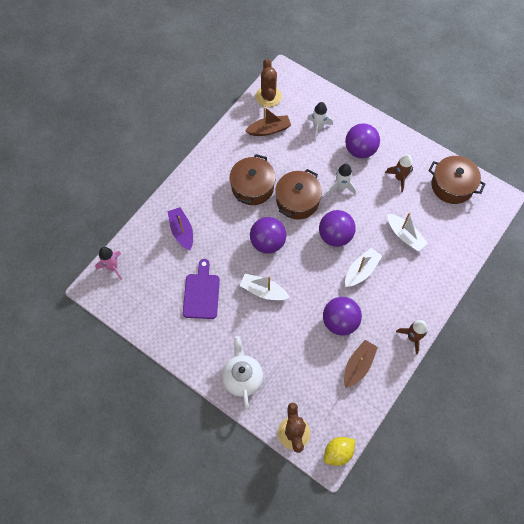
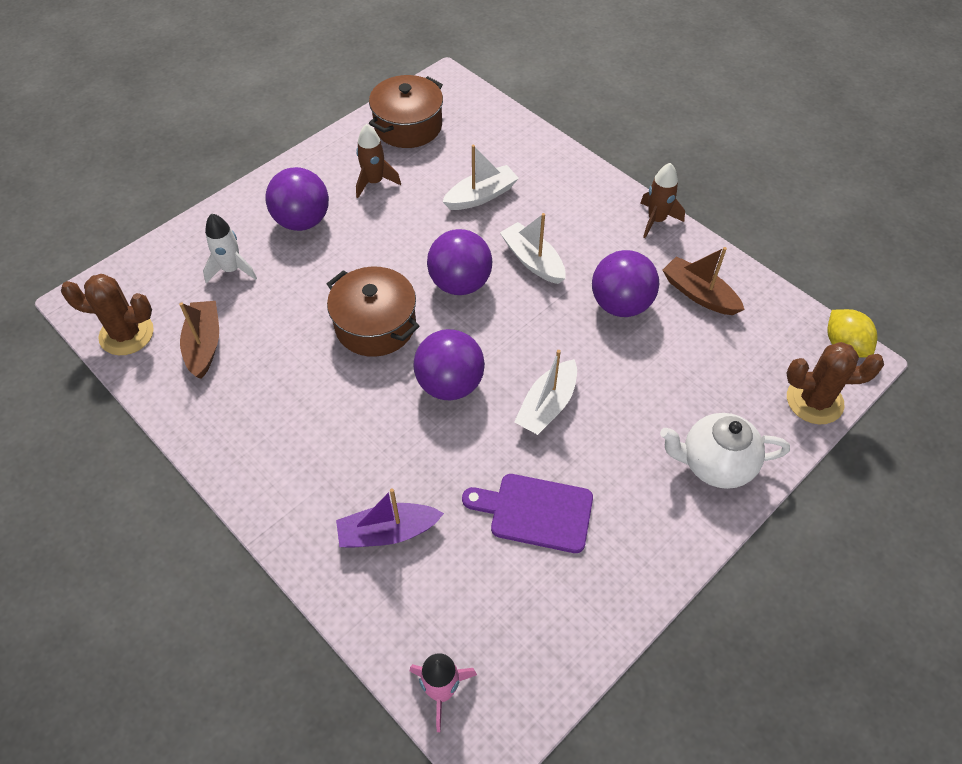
camera: 80 degrees left, 10 degrees down
brown pot [230,154,276,205] -> none
white rocket [328,163,356,195] -> none

